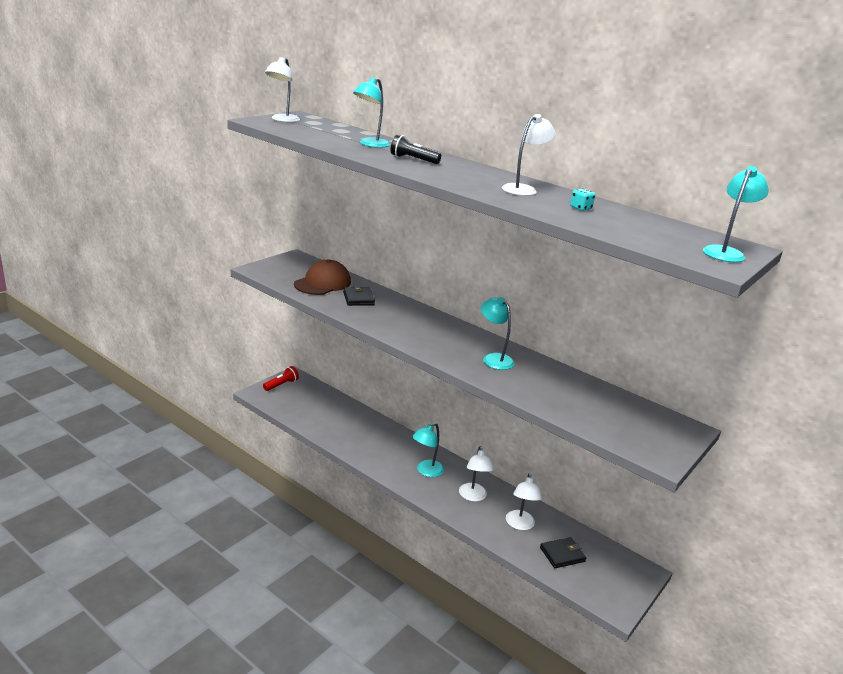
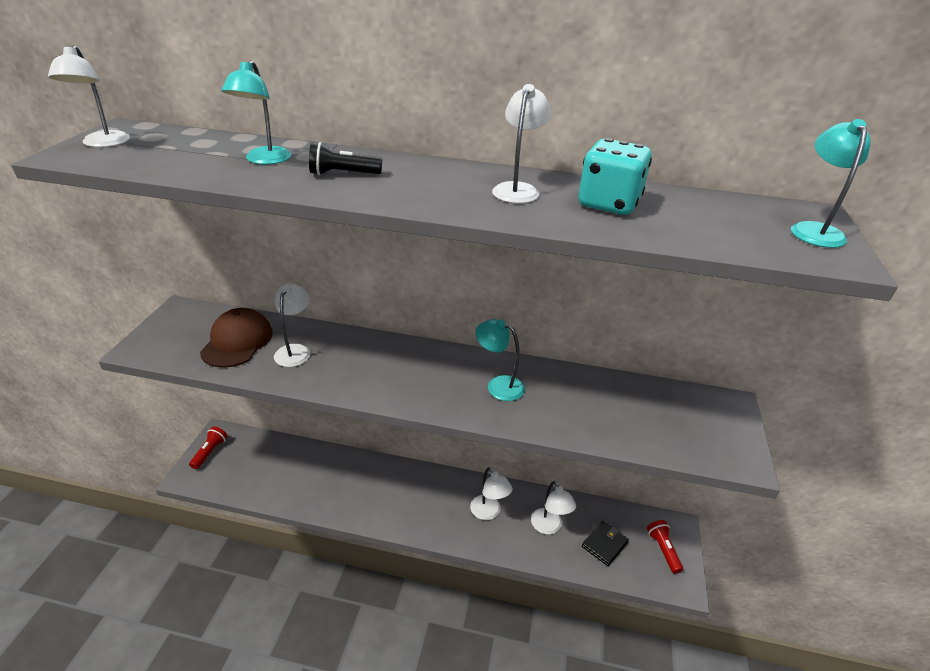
camera: 25 degrees left, 10 degrees up
black wallet [343,286,375,306] -> white lamp [274,283,310,367]
turquoise lamp [412,423,444,477] -> none
turquoise dice [570,188,595,211] -> turquoise dice [579,138,652,215], size x2.37
none -> red flashlight [647,520,683,574]

